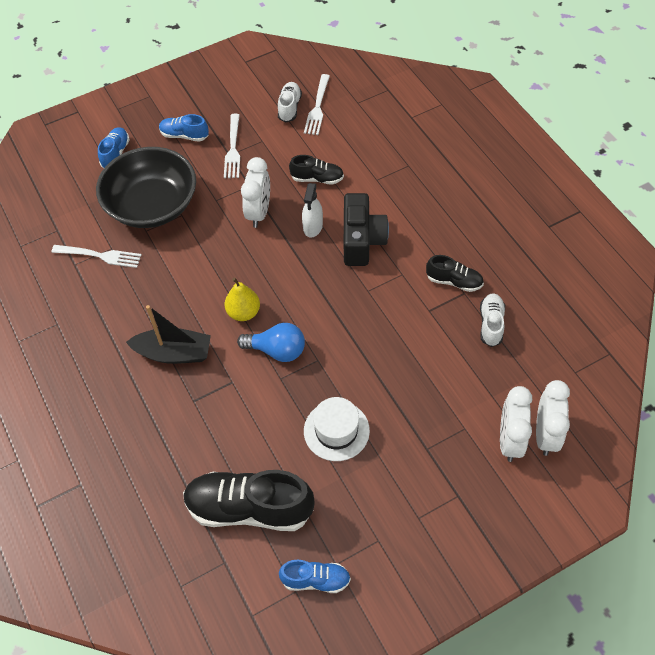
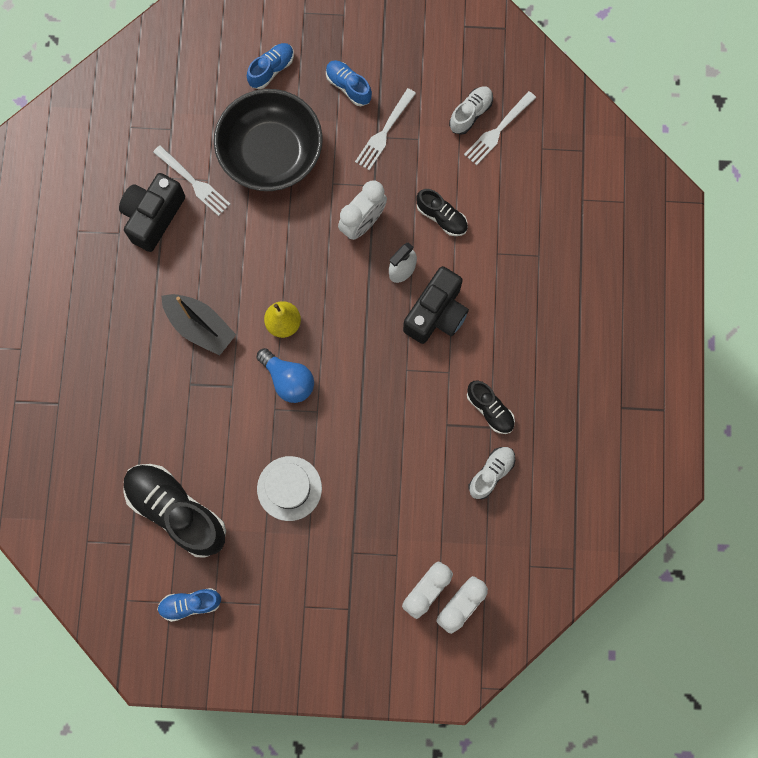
camera: 30 degrees right, 20 degrees up
blue shoe [279,560,351,593] -> blue shoe turned 135 degrees clockwise [157,588,221,622]
none -> black camera [119,173,185,252]

